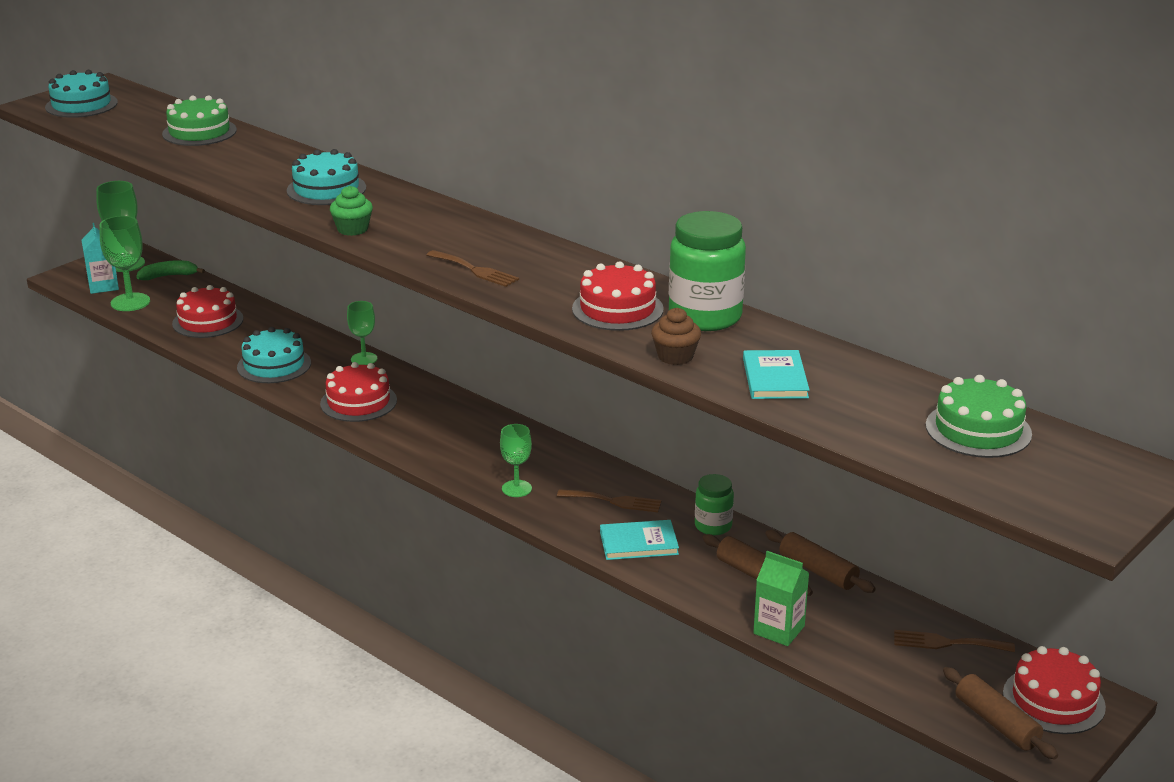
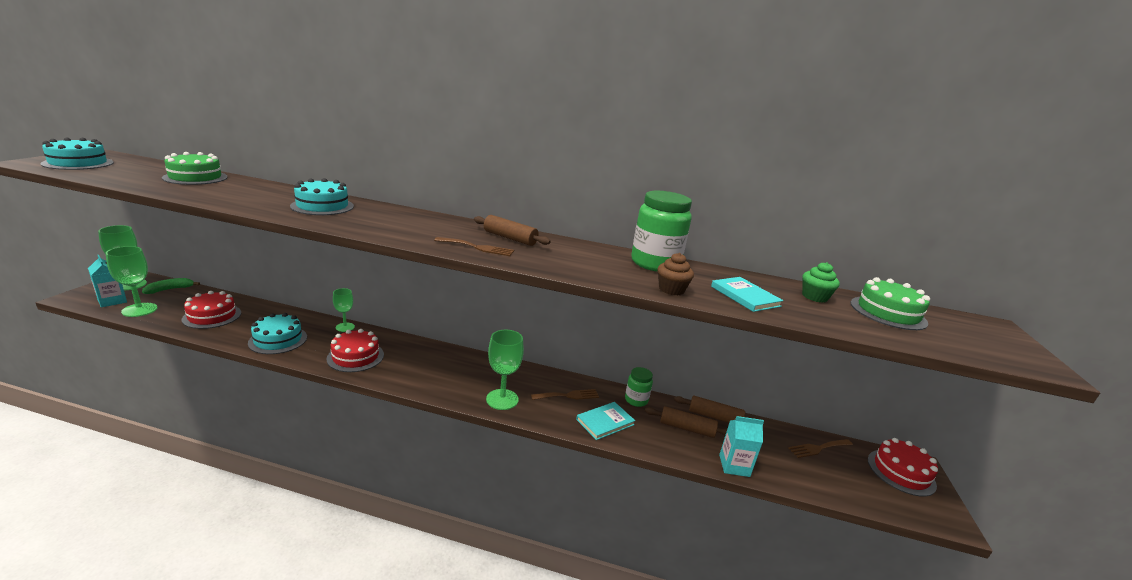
camera: 30 degrees left, 5 degrees down
green cupcake [330,186,373,236] -> green cupcake moved to [802,262,840,303]
green goblet [500,424,532,497] -> green goblet [486,330,524,410], size x1.56
red cake [572,261,664,331] -> none
green carton [753,551,809,646] -> turquoise carton [719,416,764,477]
brown rolling pin [943,667,1058,759] -> brown rolling pin moved to [474,215,551,246]

